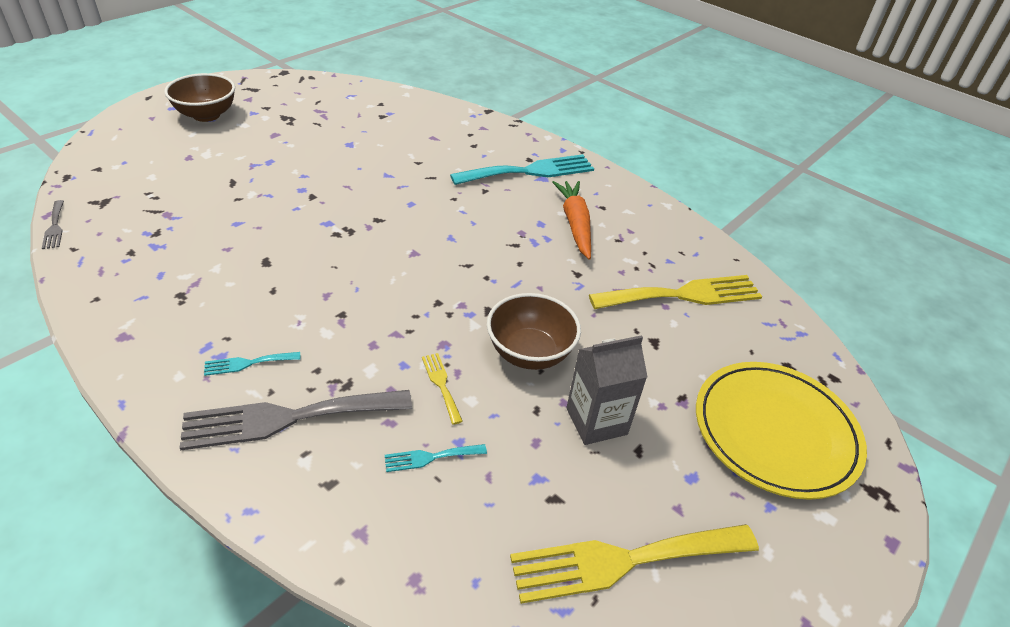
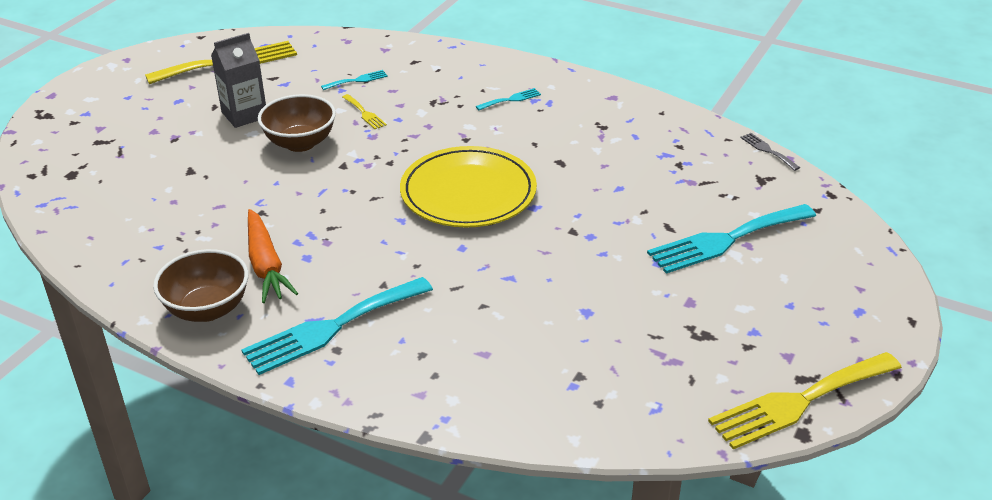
camera: 170 degrees right, 5 degrees down
brown bowl [164,73,235,122] -> brown bowl moved to [153,249,249,322]
grey fork [180,390,412,450] -> none
yellow fork [589,275,762,309] -> yellow fork moved to [708,352,902,449]
yellow plate [696,362,867,500] -> yellow plate moved to [400,146,537,228]
none -> turquoise fork [647,204,816,274]

